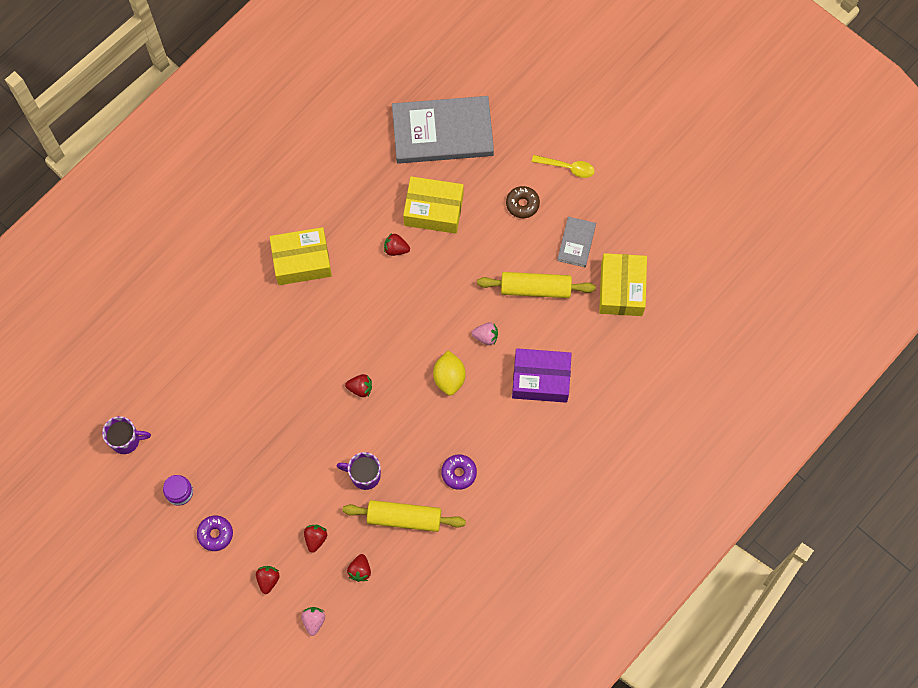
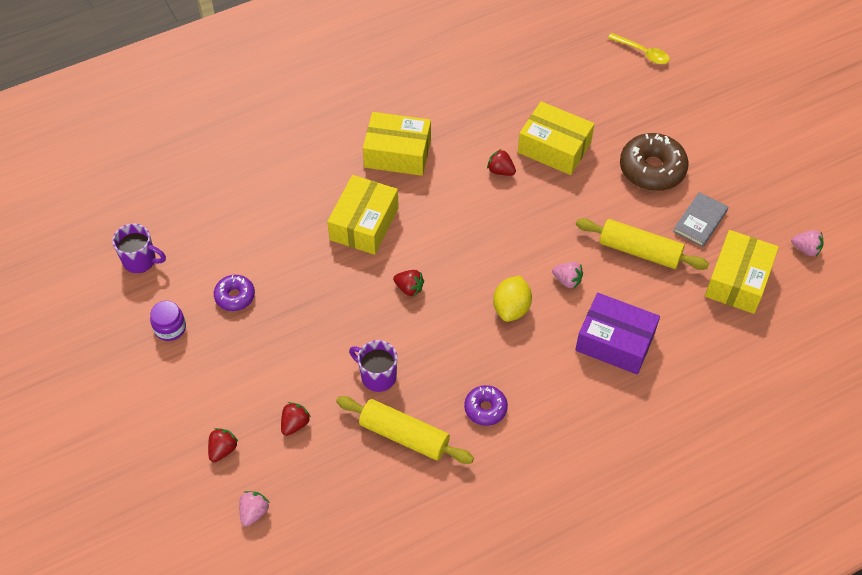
camera: 20 degrees right, 15 degrees down
purple donut [197,515,233,551] -> purple donut moved to [214,275,255,311]
red strawberry [347,554,371,582] -> none
grey book [392,96,494,164] -> none
brown donut [506,186,540,218] -> brown donut [620,133,689,191], size x1.78
yellow spoon [532,155,594,178] -> yellow spoon moved to [608,33,670,64]
none -> yellow box [327,175,399,255]
none -> pink strawberry [791,230,824,256]

